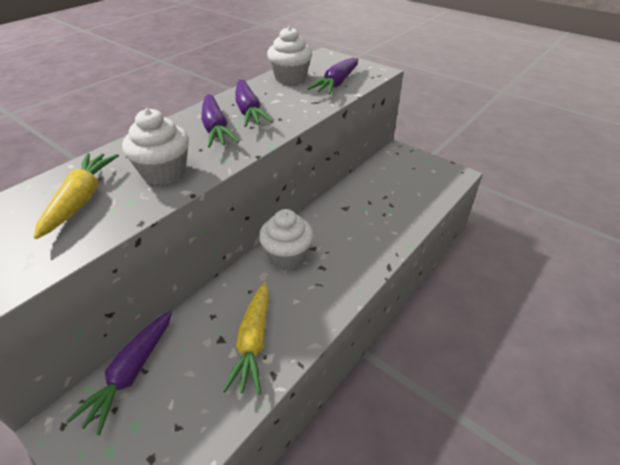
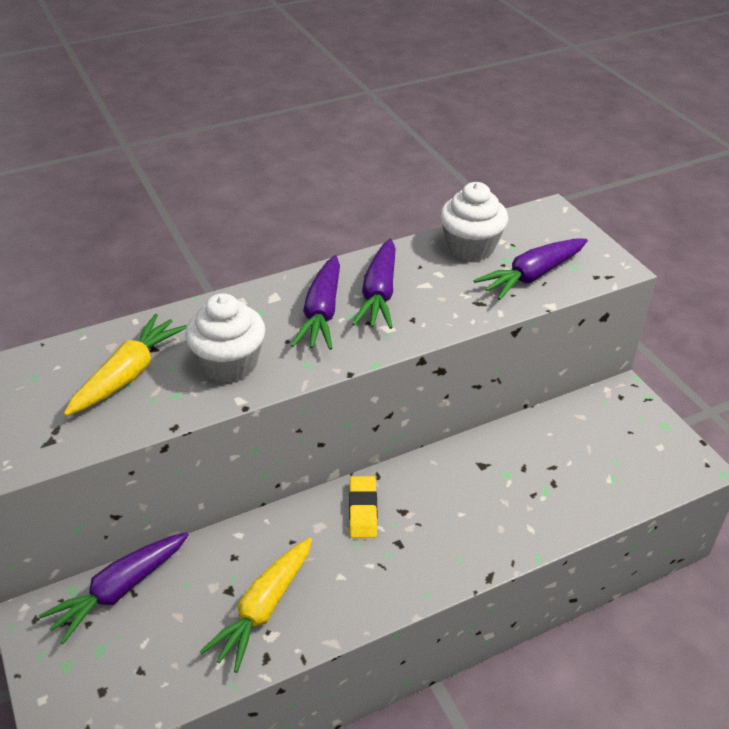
camera: 25 degrees right, 0 degrees up
white cupcake [259,209,314,269] -> yellow eraser [349,476,377,538]

